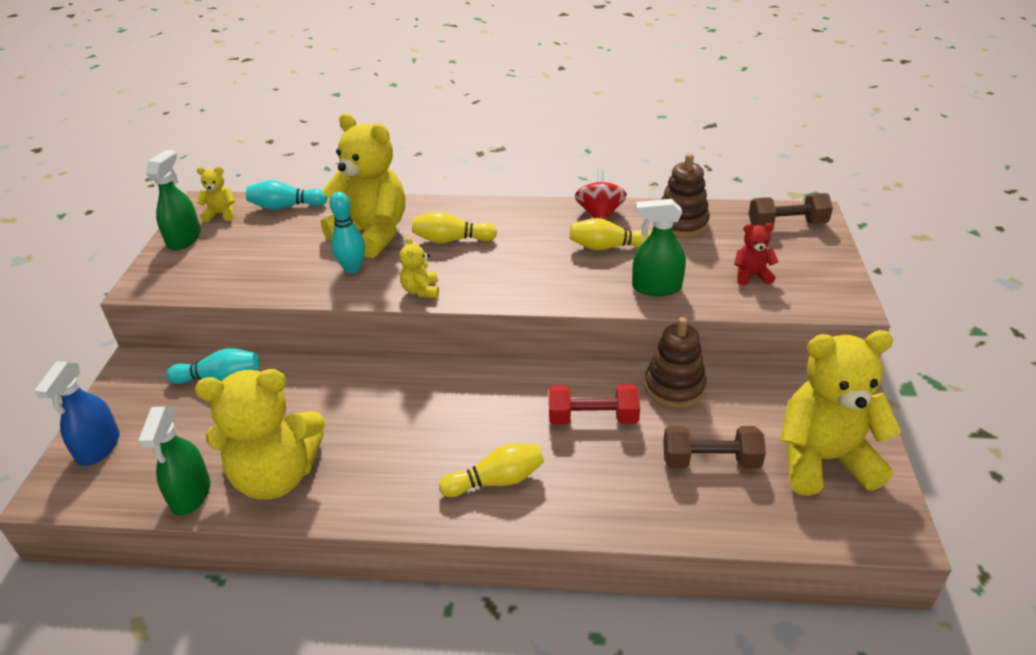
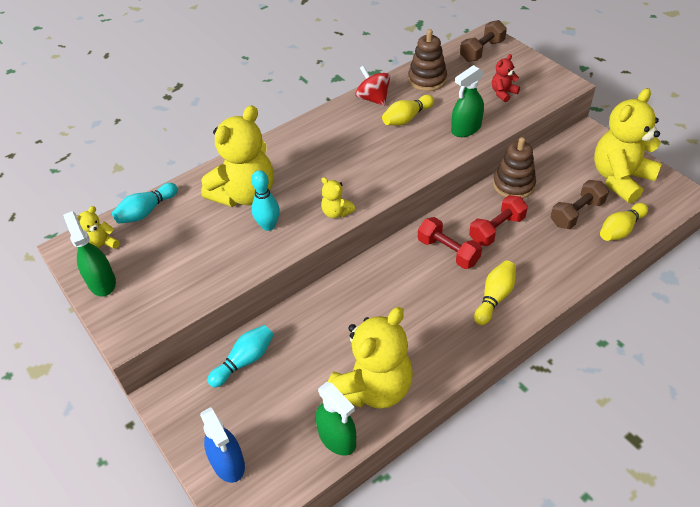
camera: 40 degrees left, 10 degrees up
yellow teddy bear [321,113,405,258] -> yellow teddy bear turned 135 degrees clockwise [201,105,273,207]
yellow bowling pin [412,212,497,243] -> yellow bowling pin moved to [600,203,648,241]
none -> red dumbbell [418,217,482,269]

